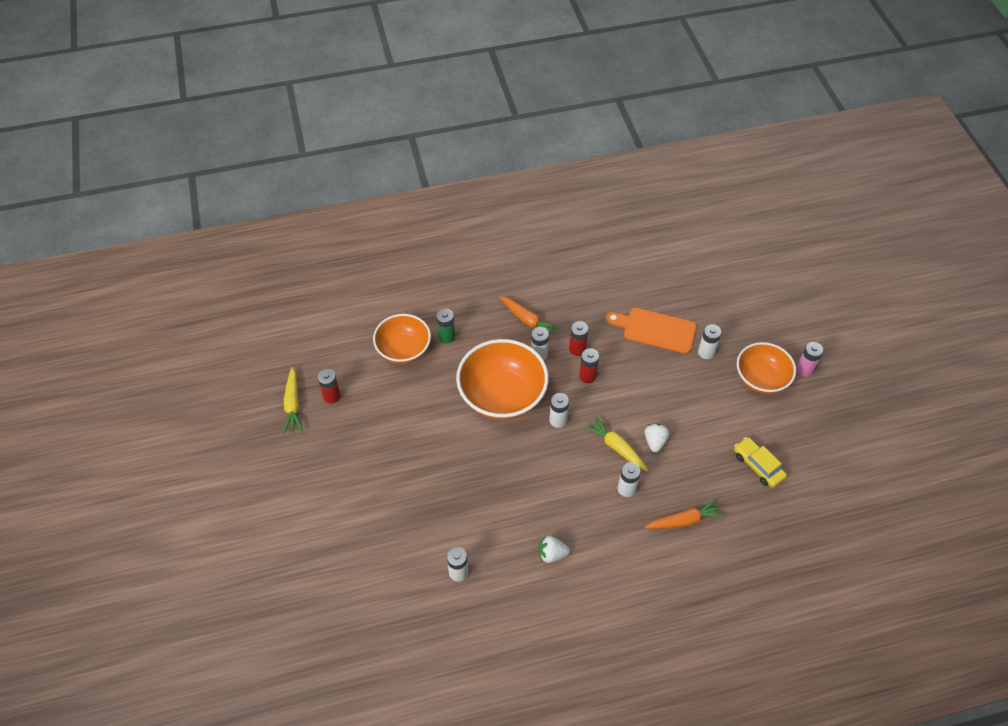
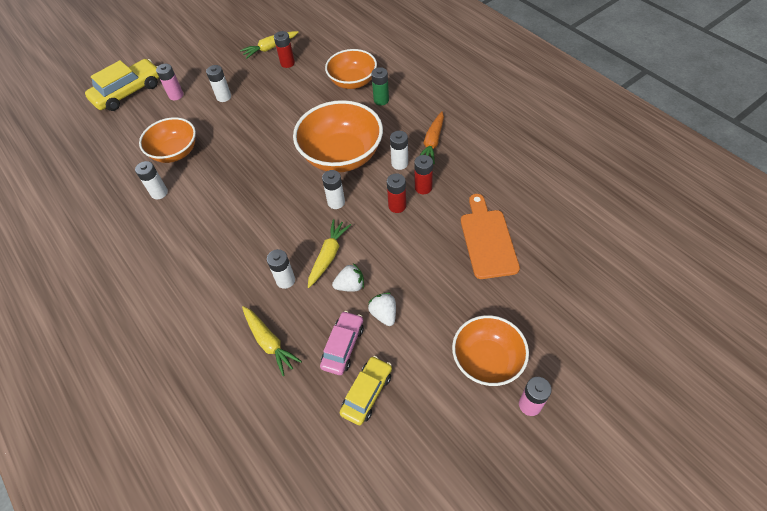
camera: 70 degrees right, 0 degrees up
white strawberry [539,536,570,563] -> white strawberry moved to [368,293,396,326]
orange carrot [645,498,726,529] -> yellow carrot [242,306,302,376]
white battery [698,324,721,359] -> white battery moved to [206,65,231,102]
none -> yellow car [85,59,159,111]
none -> orange bowl [139,117,196,163]
none -> pink battery [156,64,183,100]
none -> pink car [320,311,364,375]

